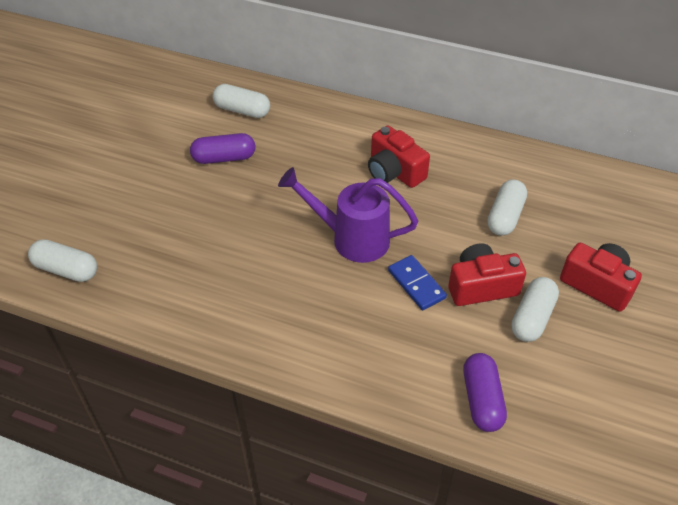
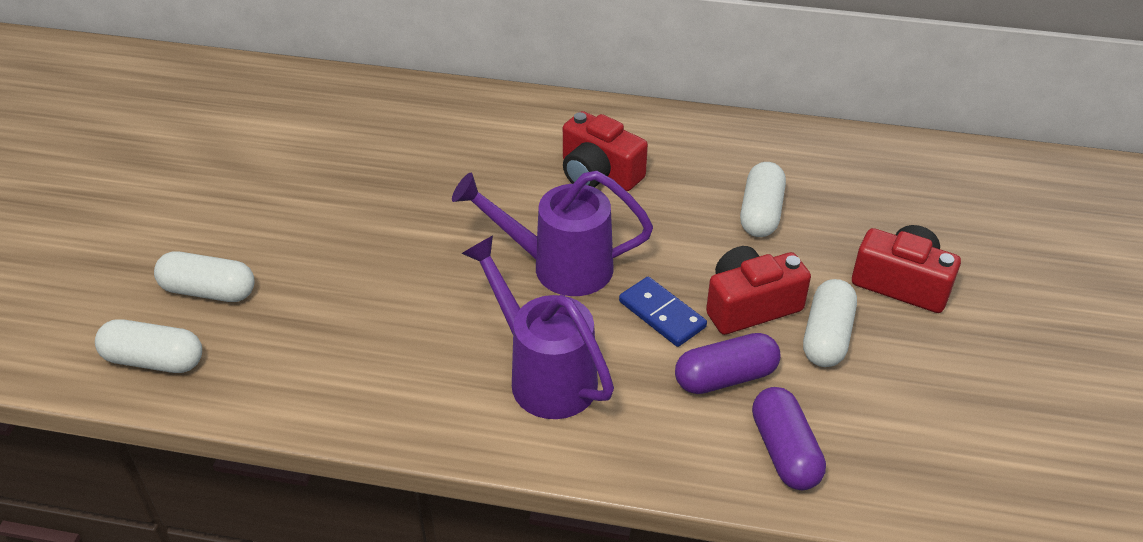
camera: 10 degrees left, 5 degrees down
purple capsule [190,133,255,164] -> purple capsule moved to [675,333,780,394]
white capsule [213,84,270,118] -> white capsule moved to [154,252,254,302]
none -> purple watering can [461,236,614,419]

